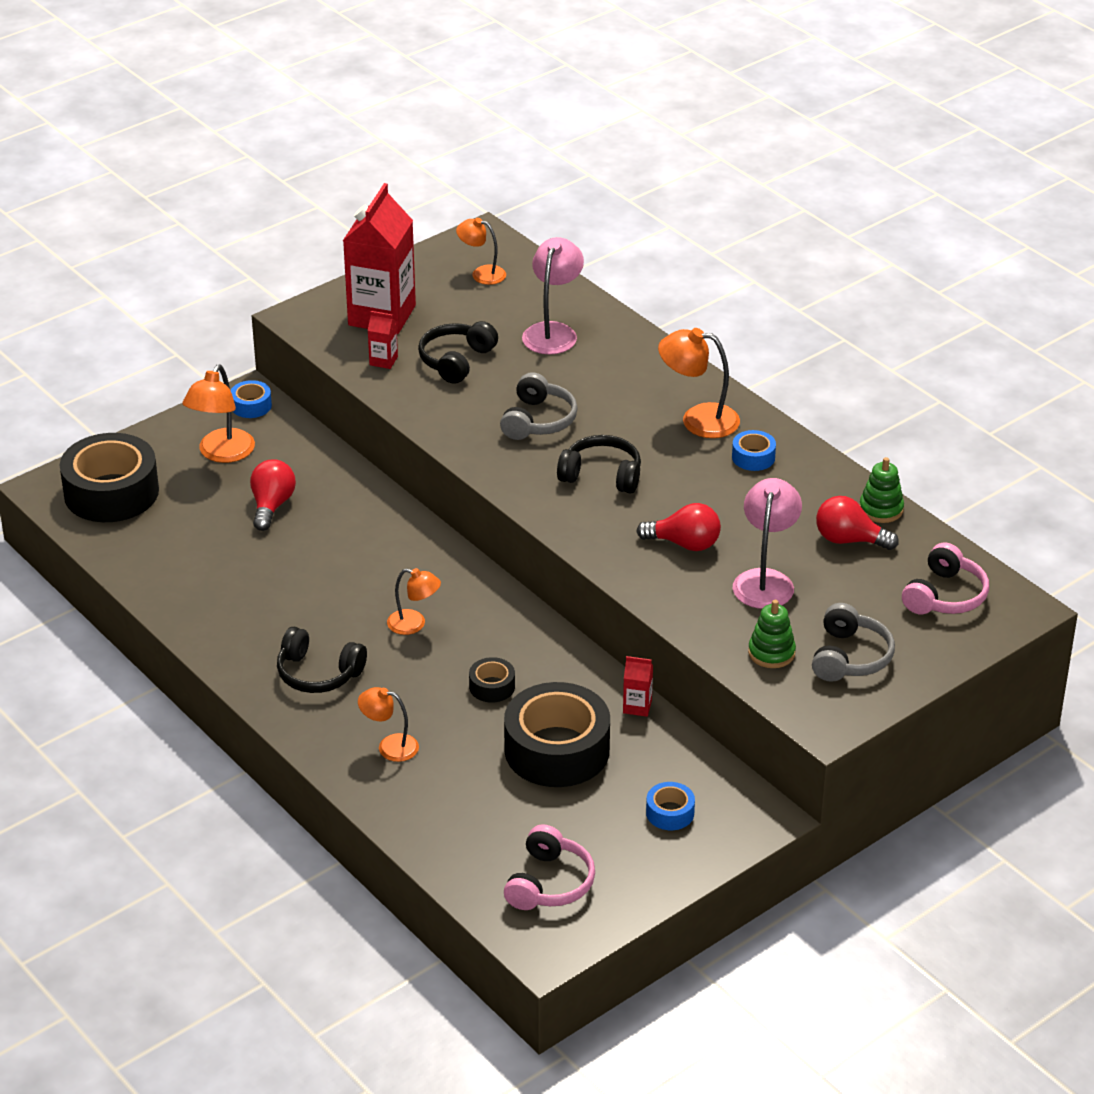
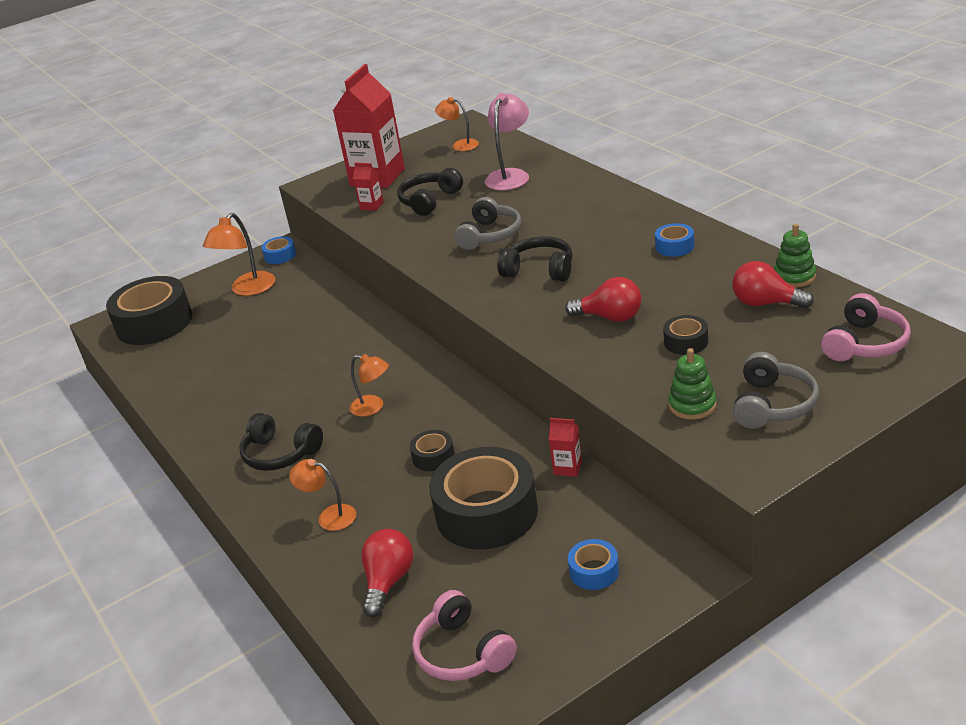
camera: 10 degrees right, 5 degrees down
red light bulb [250,459,296,531] -> red light bulb moved to [361,529,414,617]
pink headphones [504,824,595,910] -> pink headphones turned 120 degrees clockwise [412,590,517,681]
orange lamp [658,328,740,438] -> none
pink lamp [733,478,802,609] -> black tape [663,315,708,355]

